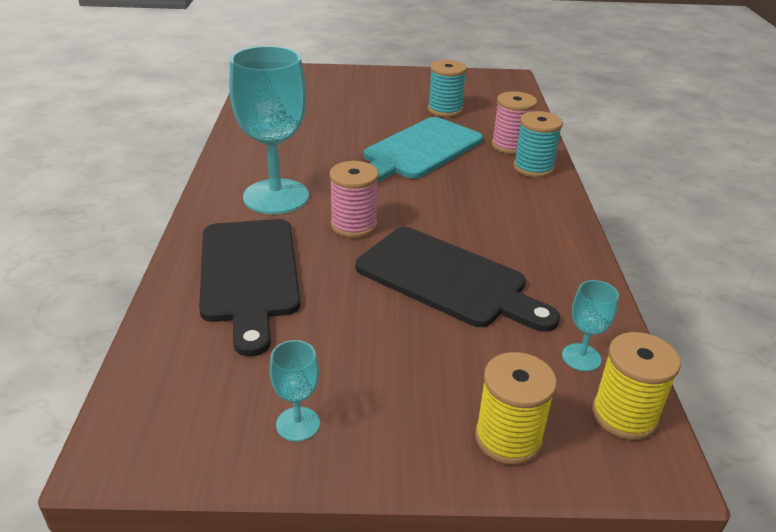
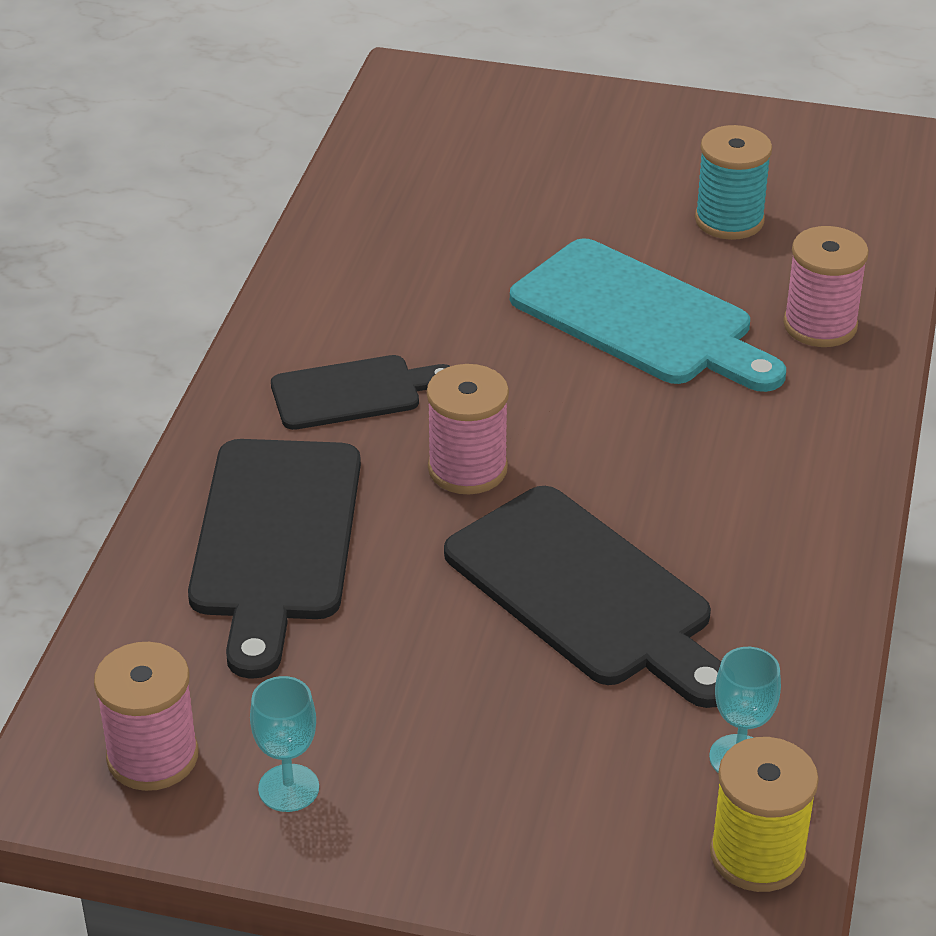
camera: 15 degrees right, 5 degrees up
turquoise goblet [229,46,309,214] -> black cutting board [271,355,450,430]
turquoise cutting board [364,117,483,183] -> turquoise cutting board turned 105 degrees counterclockwise [510,239,786,392]
yellow spool [475,352,557,465] -> none
turquoise spool [513,111,563,178] -> none
none -> pink spool [94,642,198,791]

